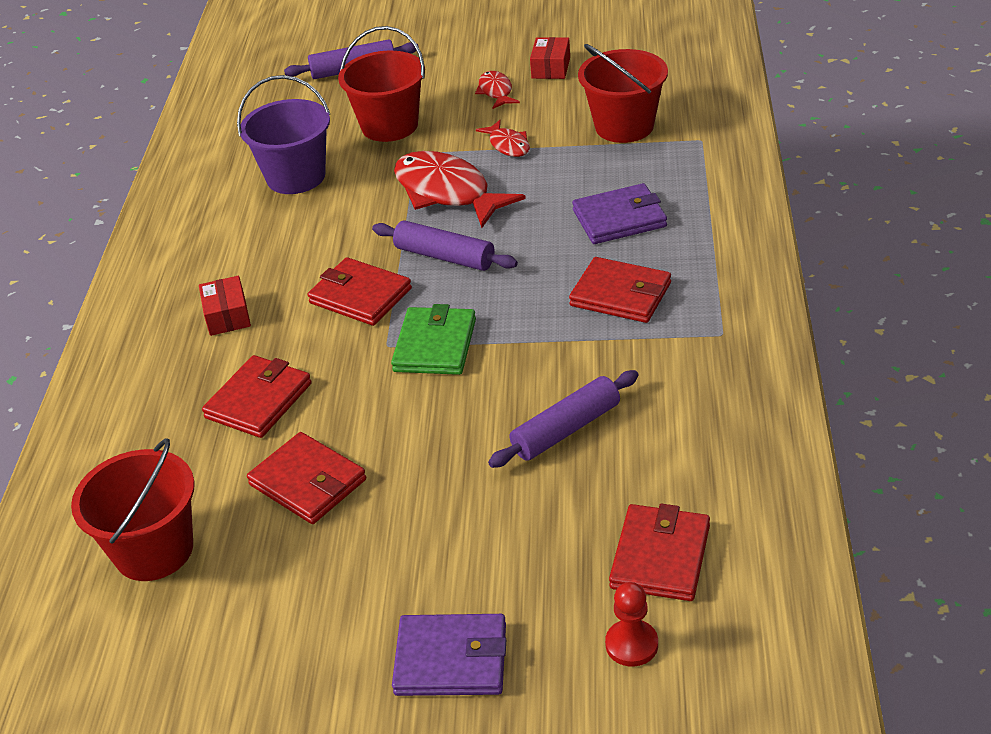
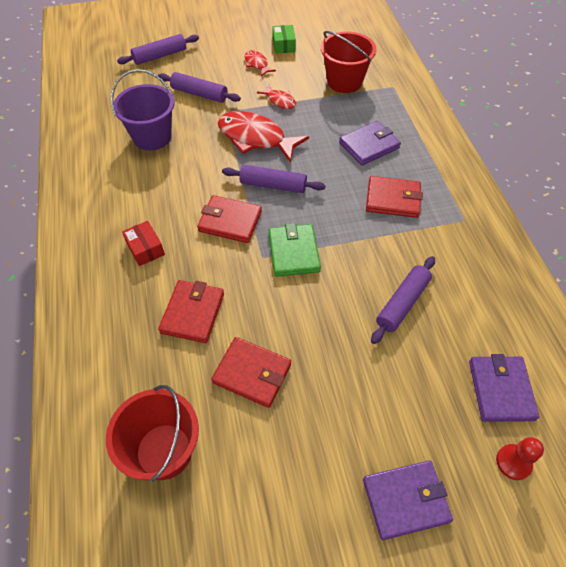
camera: 20 degrees left, 15 degrees up
red bucket [338,26,425,142] -> purple rolling pin [158,72,241,103]
red box [530,37,570,79] -> green box [272,25,296,54]
red wallet [609,504,710,601] -> purple wallet [469,354,539,422]

